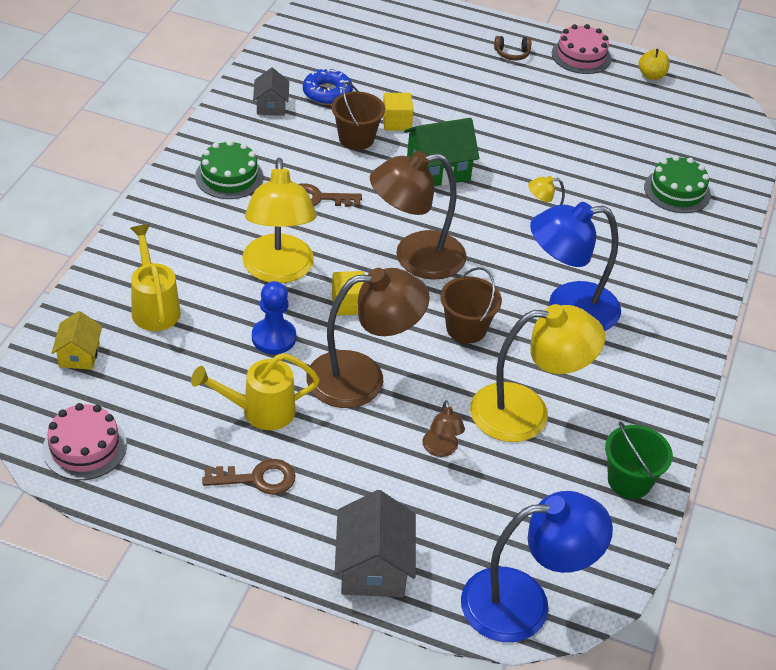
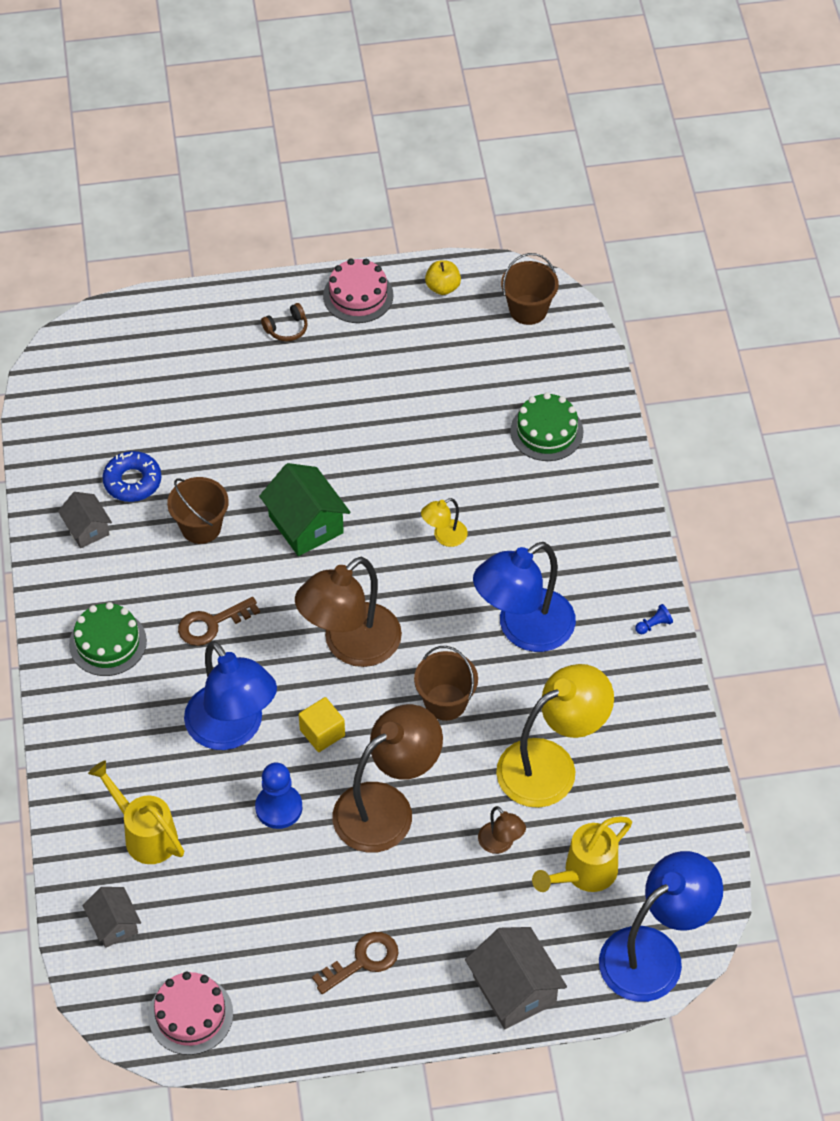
camera: 25 degrees left, 10 degrees up
yellow house [52,311,102,370] -> grey house [82,887,141,948]
yellow watering can [191,353,320,430] -> yellow watering can moved to [532,816,632,892]
yellow lamp [242,158,317,283] -> blue lamp [184,641,277,750]
yellow cube [383,93,414,131] -> none
green house [404,118,480,186] -> green house turned 75 degrees counterclockwise [259,463,351,556]
green bucket [605,421,673,499] -> none
none -> brown bucket [501,253,559,325]
none -> blue pawn [635,604,673,634]

